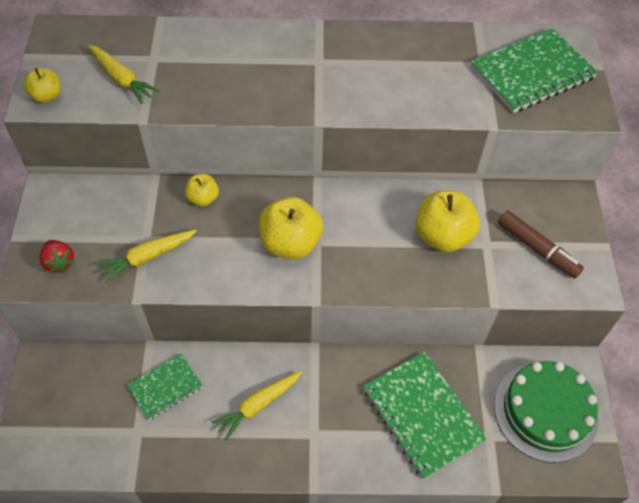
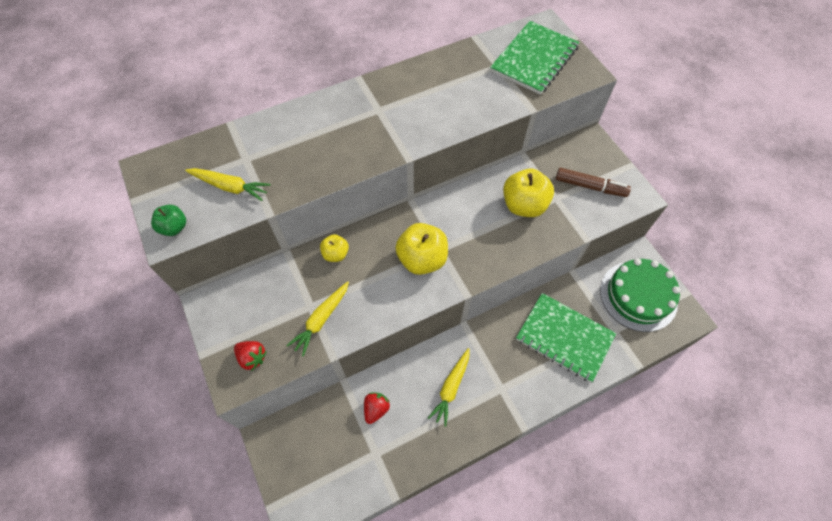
camera: 25 degrees left, 5 degrees up
yellow apple [23,68,61,103] -> green apple [151,205,186,236]
green notebook [127,353,203,420] -> red strawberry [364,392,390,424]

